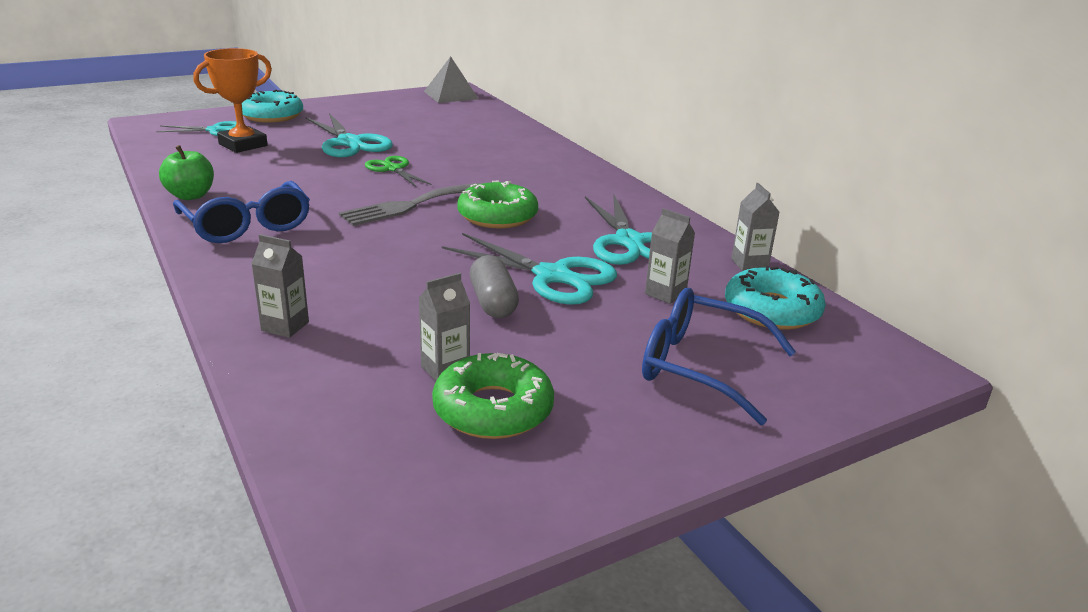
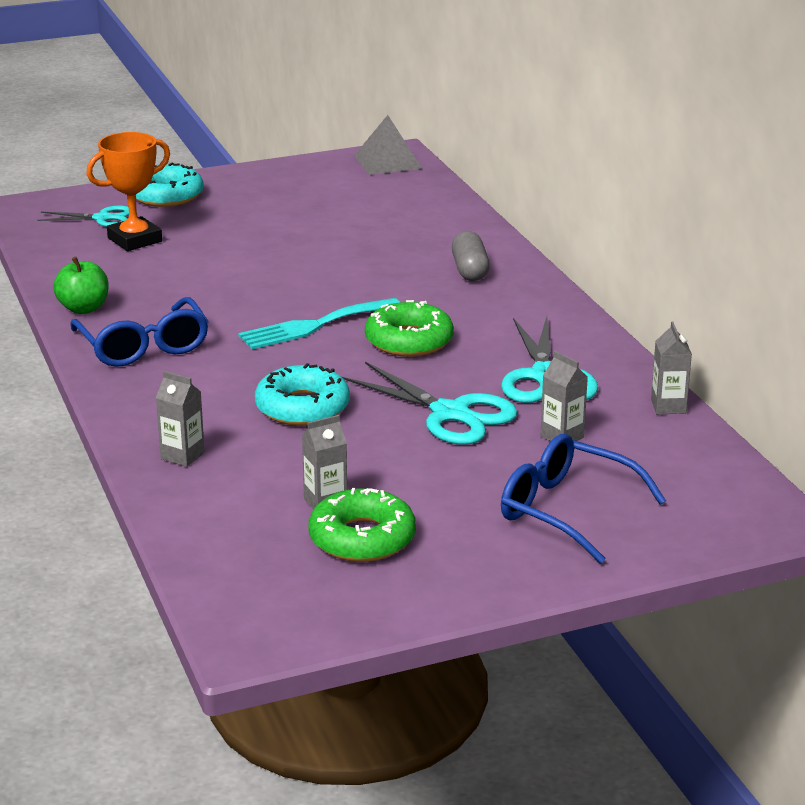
camera: 10 degrees right, 0 degrees up
turquoise scissors [306,113,393,157] -> none
grey fork [339,183,480,226] -> turquoise fork [238,298,400,349]
green scissors [365,156,432,187] -> none
grey capsule [470,255,519,318] -> grey capsule moved to [452,231,490,281]
turquoise donut [725,265,826,330] -> turquoise donut moved to [255,363,350,426]

